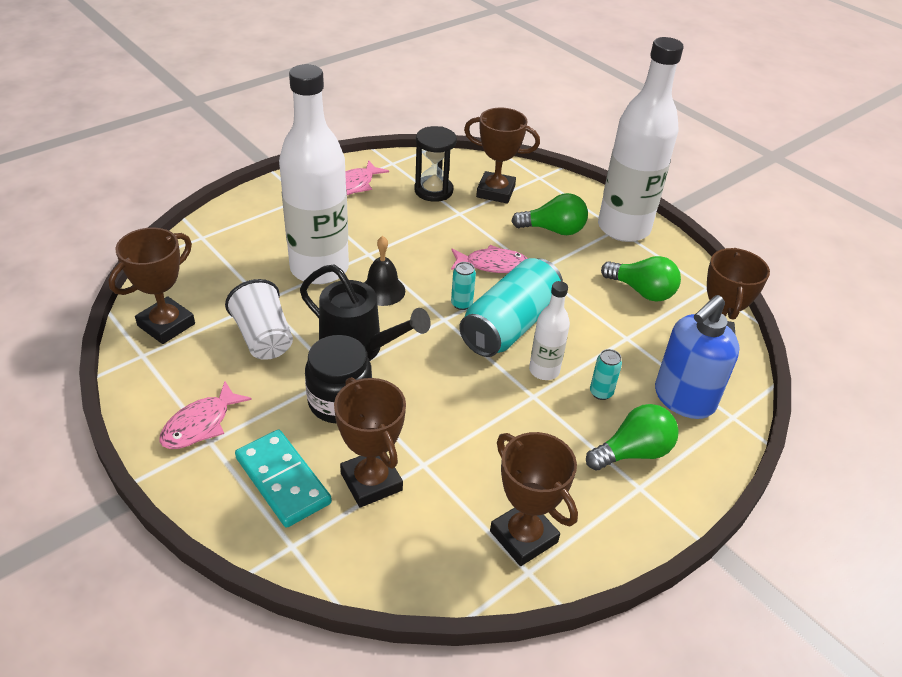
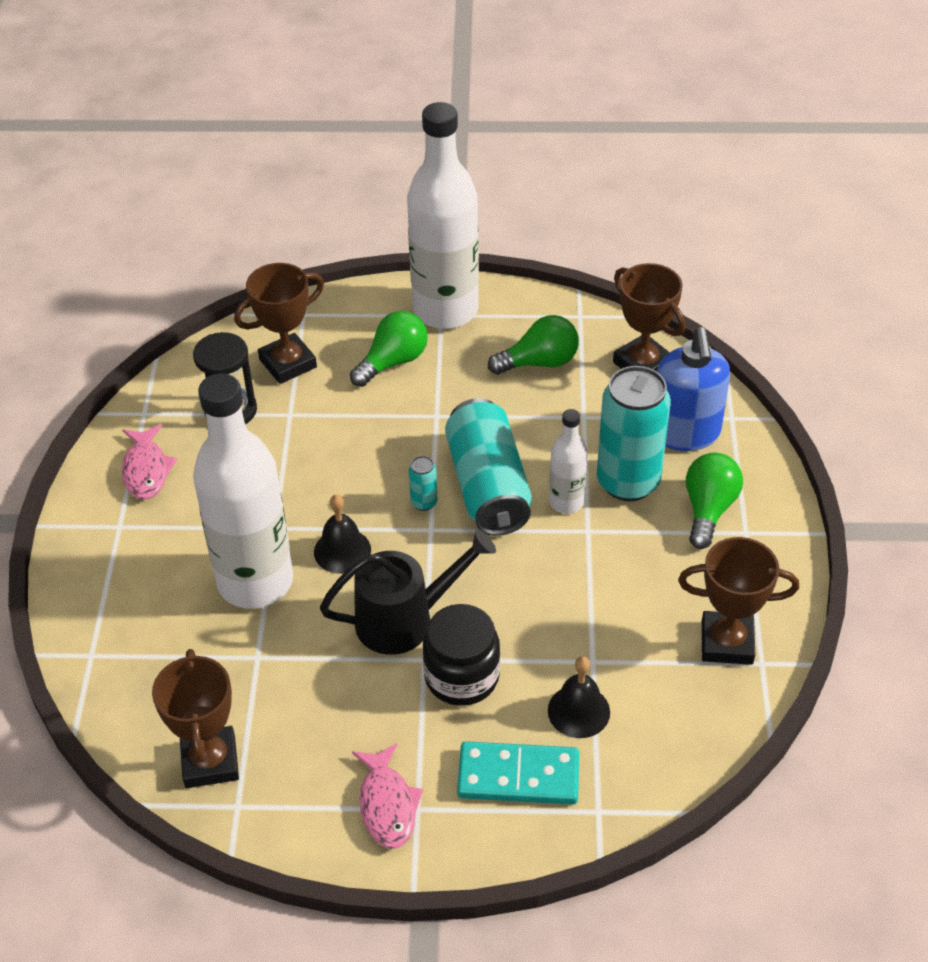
camera: 45 degrees left, 5 degrees up
white cup [225,279,293,360] -> none
brown trophy [334,377,406,507] -> black bell [548,657,610,738]
pink fish [451,245,528,273] -> none
turquoise can [590,349,622,400] -> turquoise can [597,366,671,501], size x2.40

